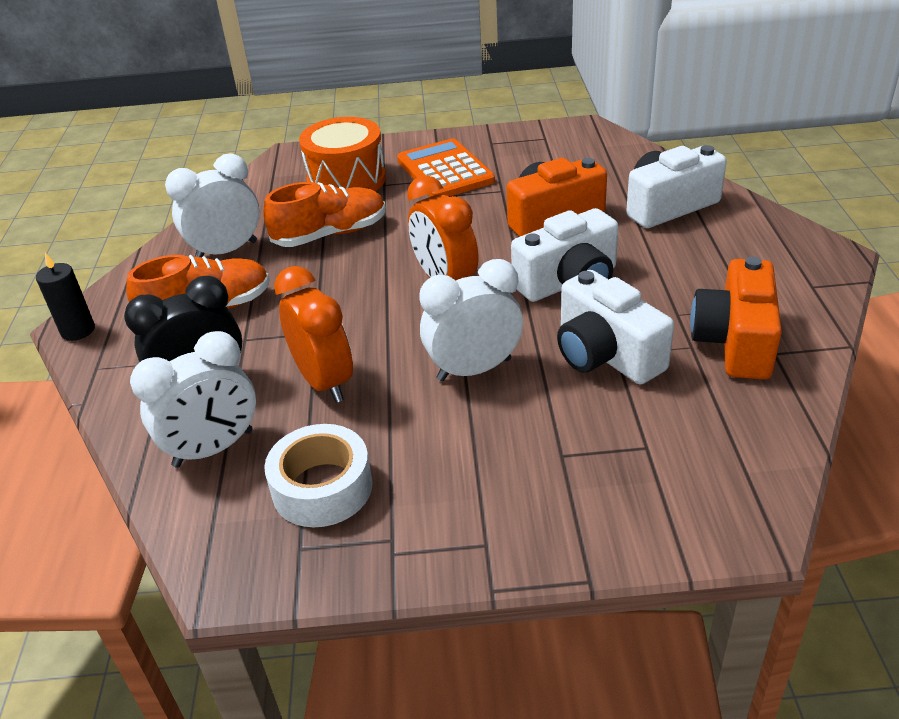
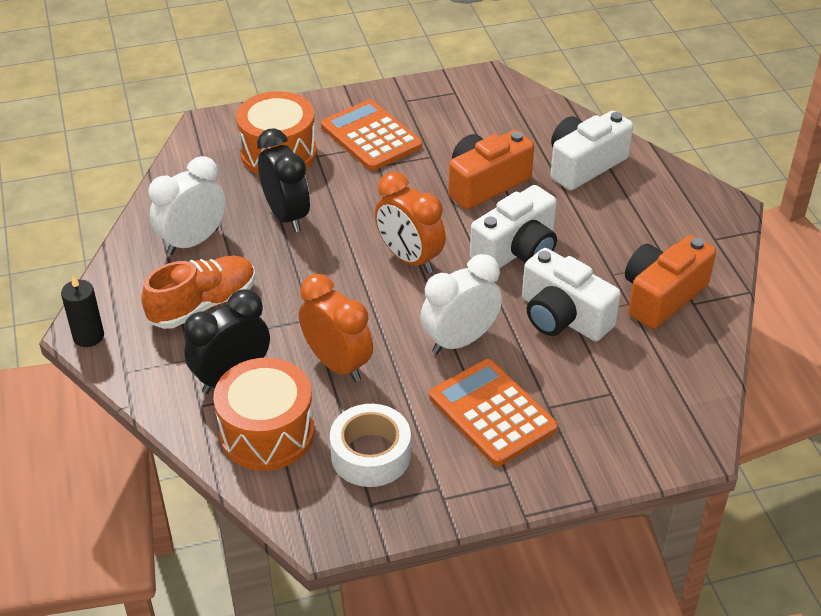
camera: 15 degrees left, 5 degrees up
white clock [130,331,256,468] -> orange drum [213,358,314,471]
orange shoe [263,182,386,247] -> black clock [257,128,310,232]
orange camera [690,257,782,380] -> orange camera turned 45 degrees clockwise [625,235,716,329]
none -> orange calculator [429,359,558,466]

